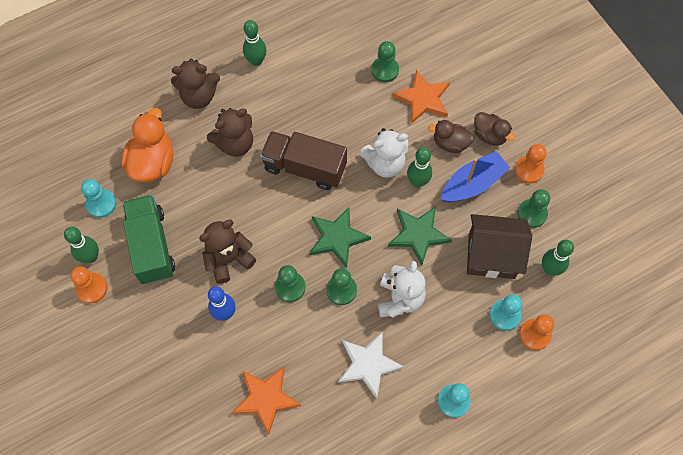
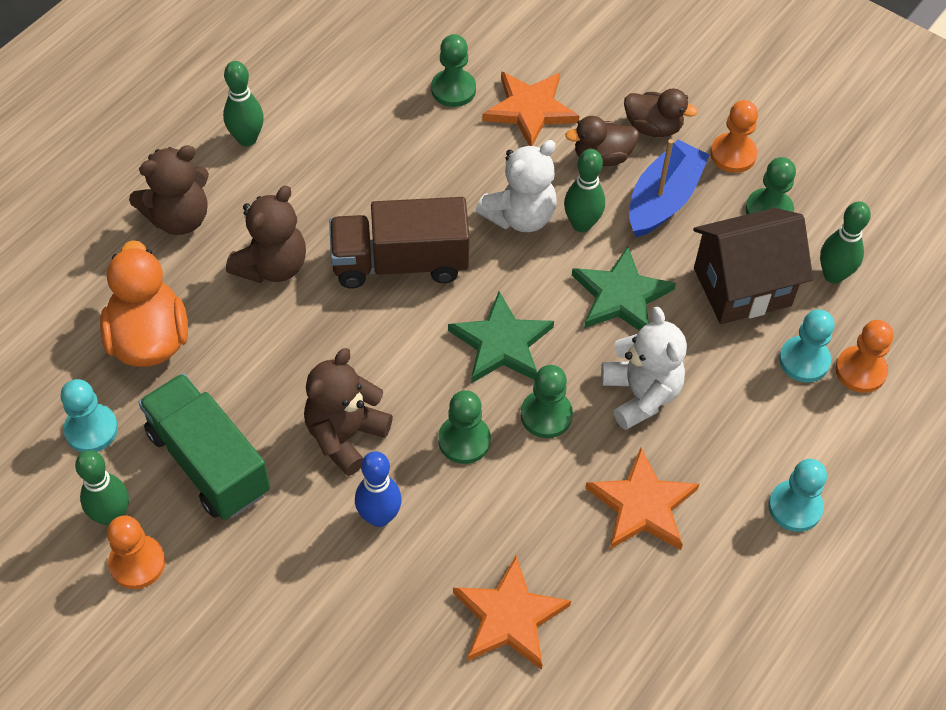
camera: 25 degrees left, 10 degrees down
white star [338,331,404,399] -> orange star [585,447,699,550]

